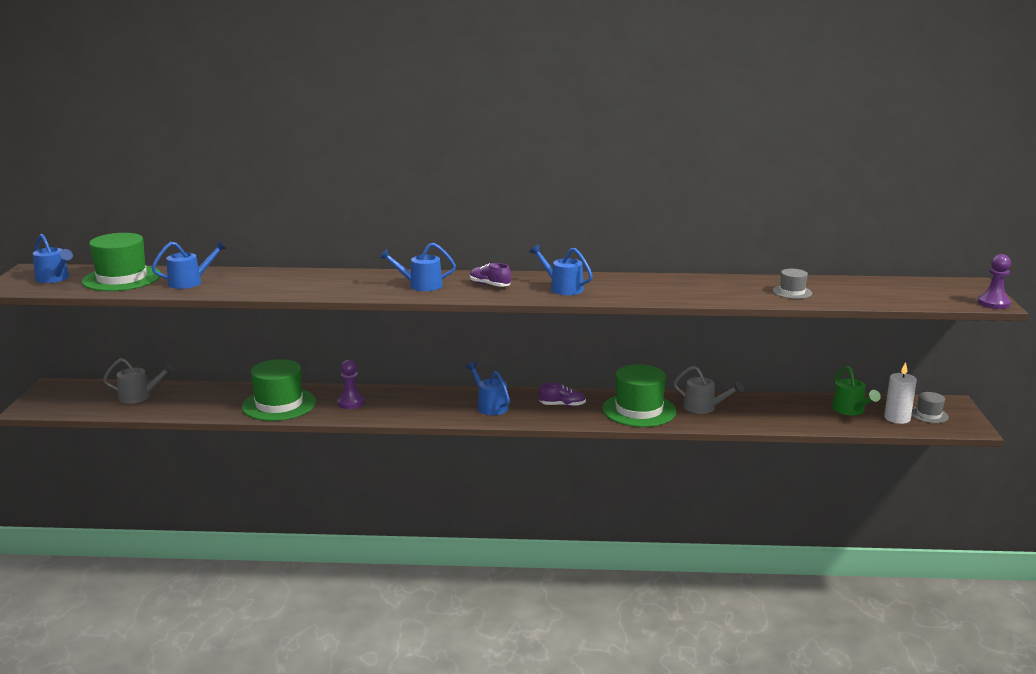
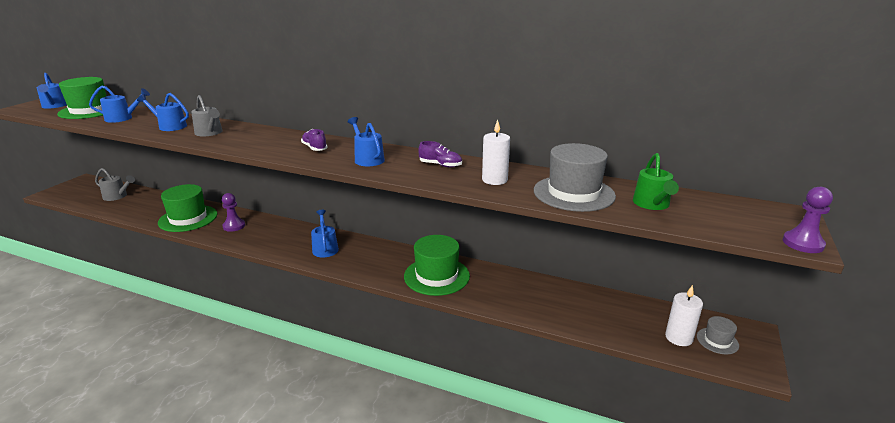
camera: 20 degrees right, 5 degrees up
blue watering can [379,243,456,291] -> blue watering can moved to [137,93,189,131]
purple shoe [539,383,586,407] -> purple shoe moved to [418,141,462,167]
grey watering can [674,366,744,414] -> grey watering can moved to [191,95,223,137]
grey hat [773,269,812,299] -> grey hat [534,143,616,212], size x2.01
green watering can [832,366,881,415] -> green watering can moved to [633,153,679,210]
none -> white candle [482,119,510,185]

